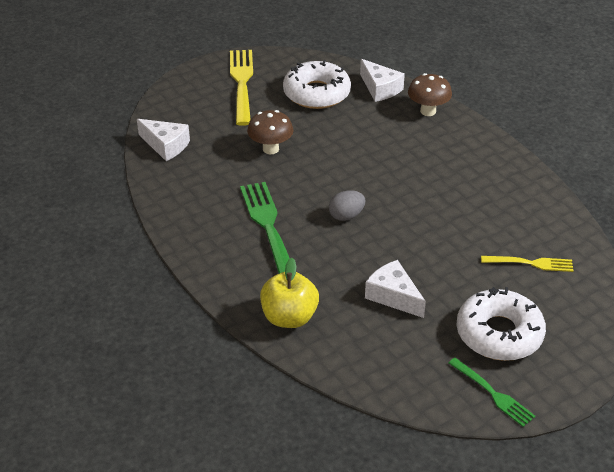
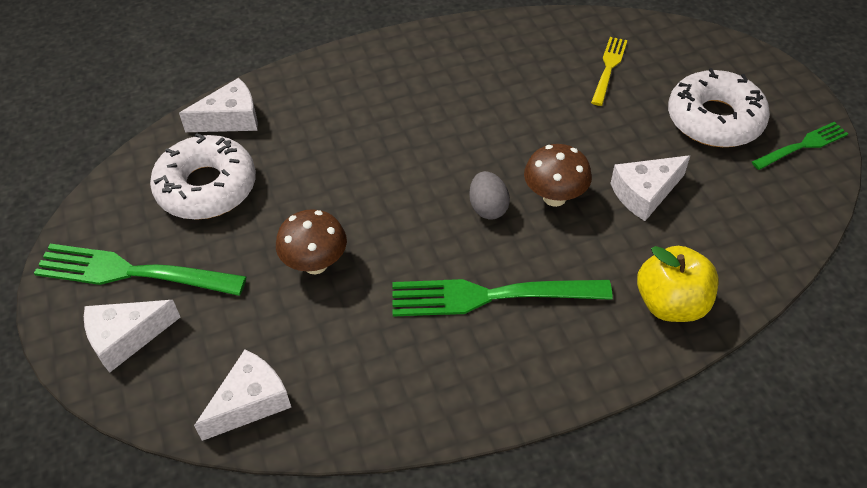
camera: 75 degrees left, 10 degrees up
yellow fork [230,50,253,126] -> green fork [34,244,247,296]
brown mushroom [408,73,452,116] -> brown mushroom moved to [524,144,592,207]
none -> white cheese [84,300,180,373]

